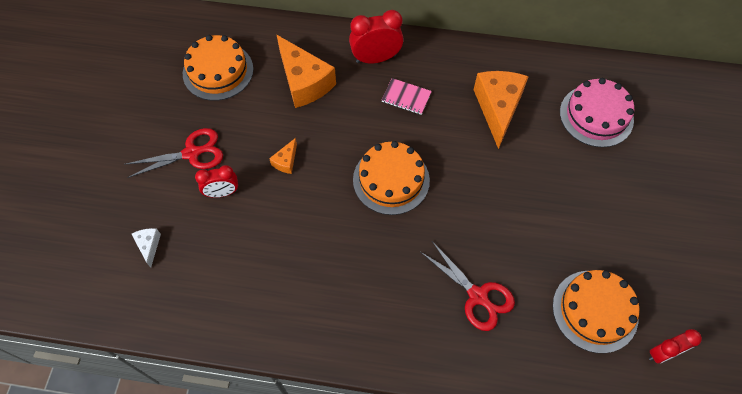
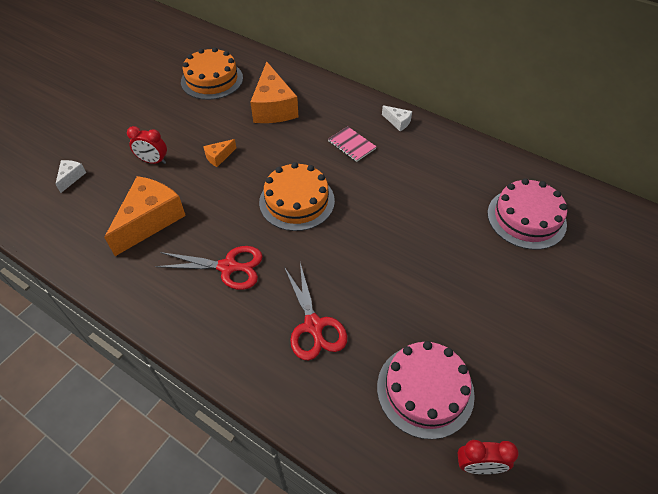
camera: 25 degrees right, 10 degrees down
red scissors [126,128,223,178] -> red scissors moved to [155,246,263,290]
red clock [349,10,404,63] -> none
orange cheese [474,71,529,149] -> orange cheese moved to [104,176,186,256]
orange cake [553,270,639,353] -> pink cake [377,341,475,440]
none -> white cheese [382,105,412,131]

